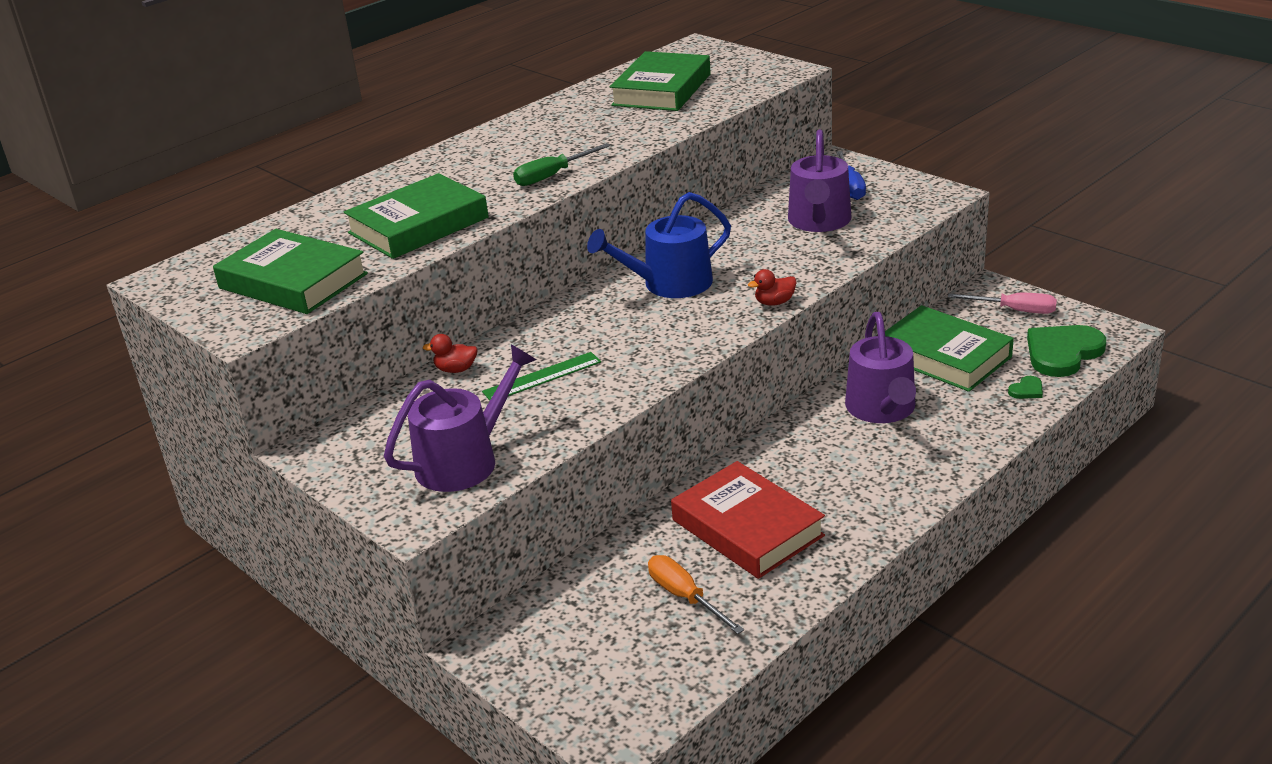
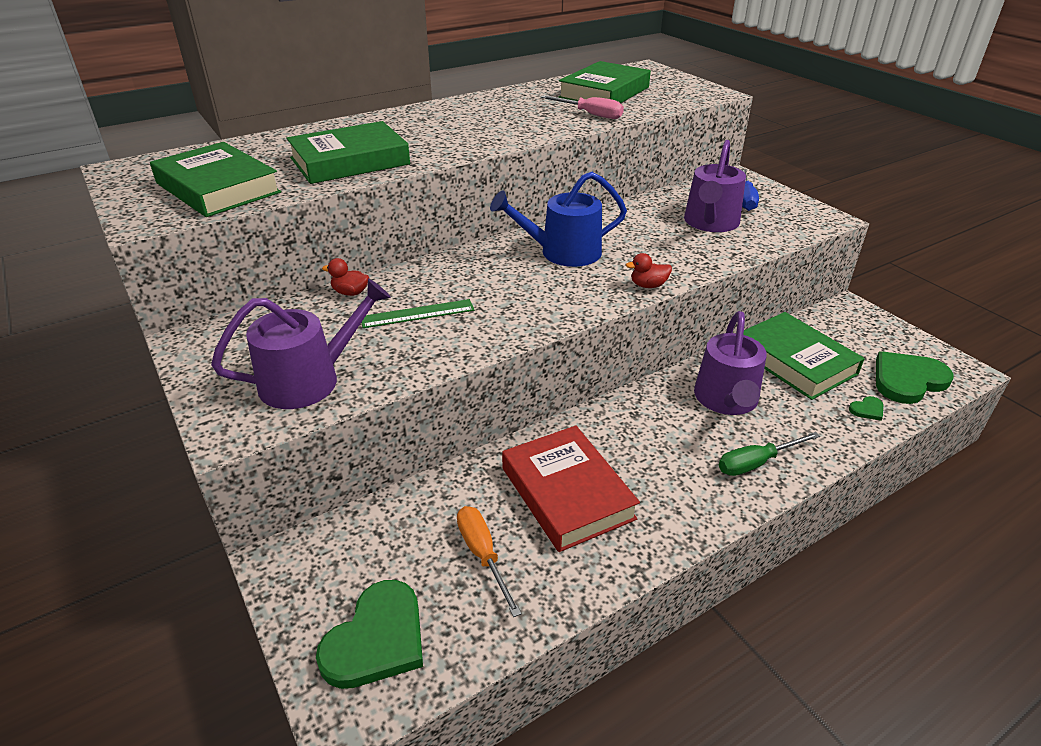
camera: 10 degrees right, 5 degrees up
green screwdriver [513,143,610,186] -> green screwdriver moved to [719,432,820,476]
pink screwdriver [948,293,1057,314] -> pink screwdriver moved to [541,95,624,119]
none -> green heart [316,580,423,689]

